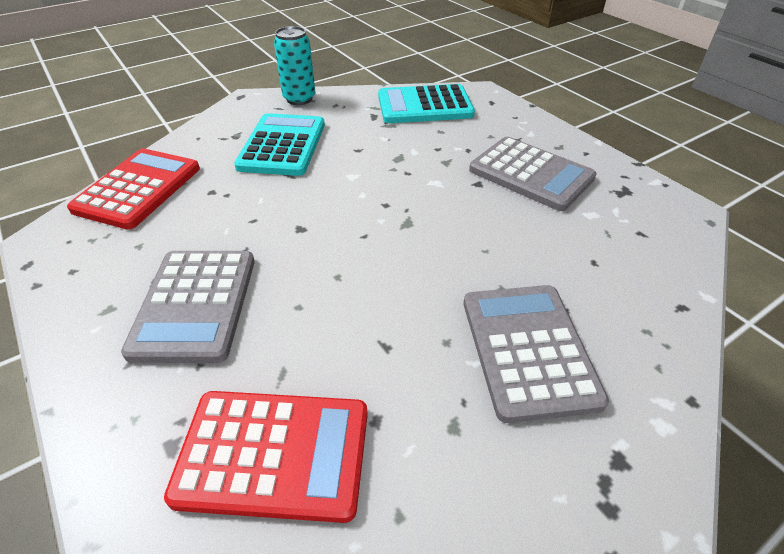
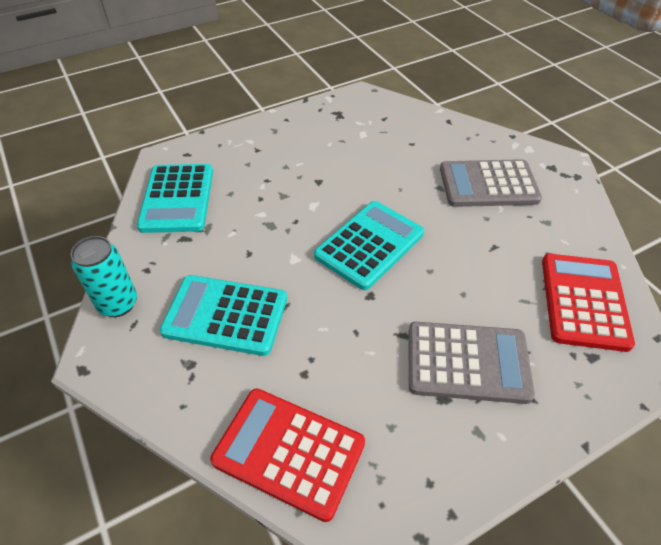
camera: 85 degrees left, 5 degrees up
grey calculator [469,137,597,211] -> none
none -> turquoise calculator [314,201,424,290]

